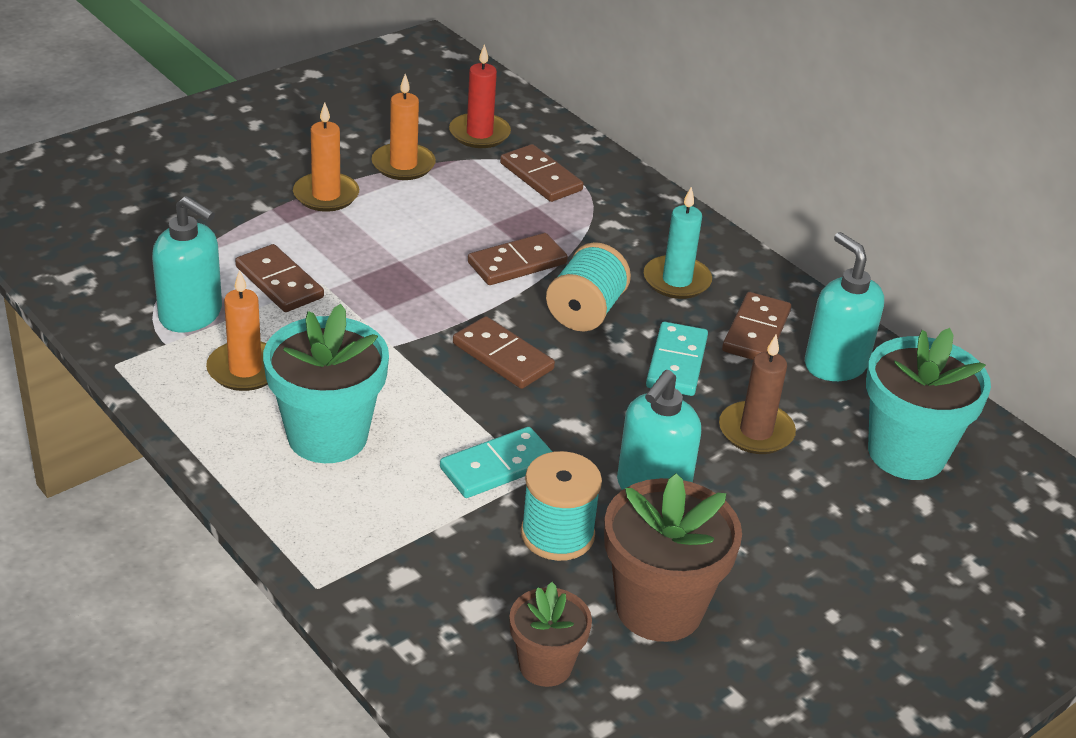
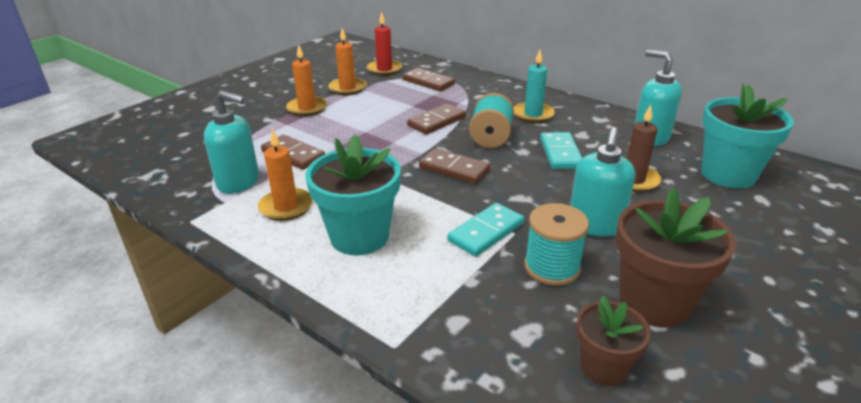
camera: 10 degrees left, 5 degrees down
brown domino [722,292,791,360] -> none

